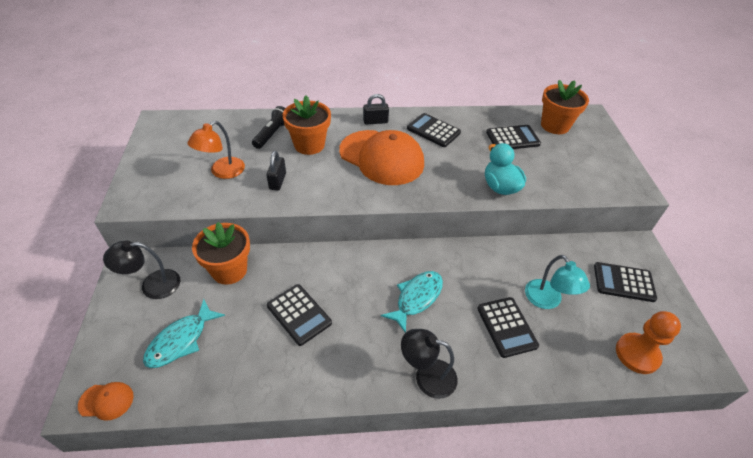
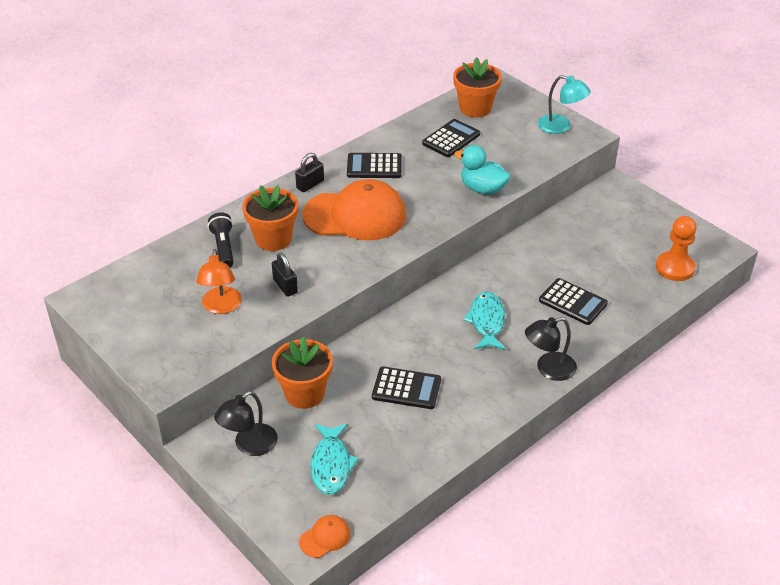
camera: 35 degrees left, 5 degrees down
turquoise lamp [525,255,590,309] -> turquoise lamp moved to [538,75,591,134]
black calculator [594,262,657,302] -> none

